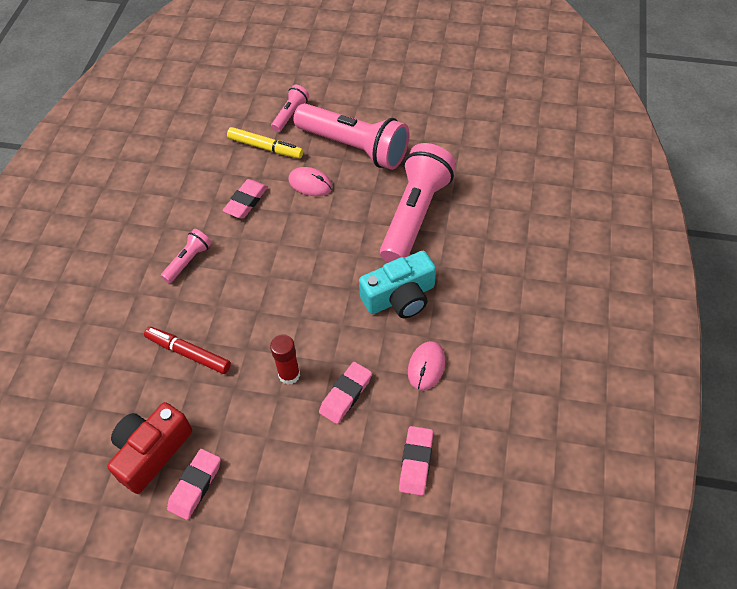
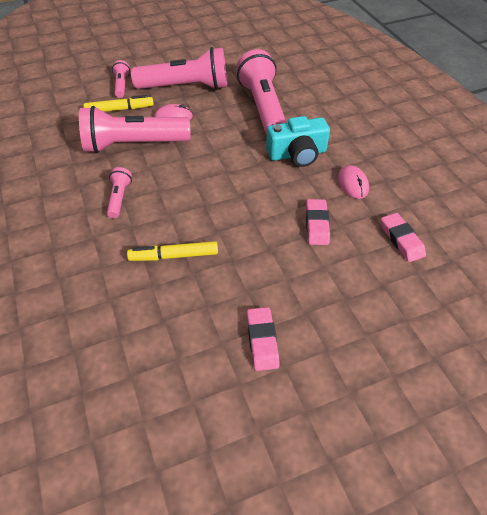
camera: 35 degrees left, 5 degrees down
red camera [107,402,192,494] -> none
red marker [144,327,231,374] -> yellow marker [127,241,218,261]
pink eraser [223,179,268,218] -> pink flashlight [79,106,190,153]
red glue stick [270,334,300,385] -> none
turquoise camera [359,251,436,318] -> turquoise camera turned 45 degrees clockwise [266,116,330,167]

